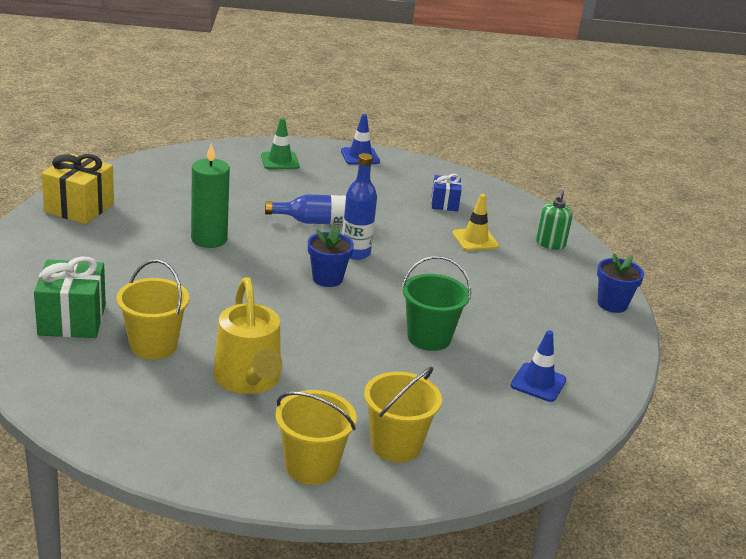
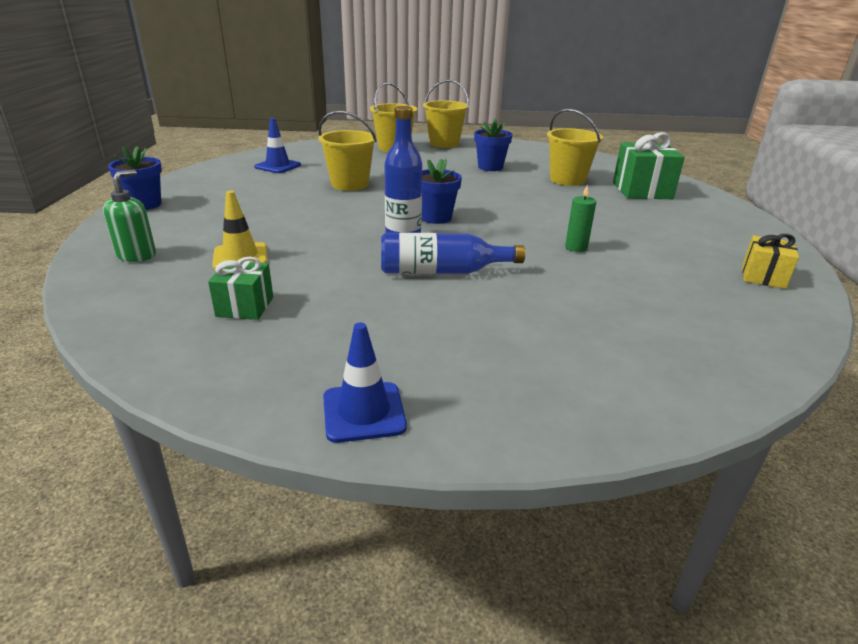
camera: 175 degrees left, 0 degrees up
yellow gift [41,154,114,224] -> yellow gift [742,234,799,289], size x0.59
green candle [191,143,230,248] -> green candle [565,185,596,252], size x0.52
yellow watering can [213,277,283,394] -> blue flower pot [474,119,512,171]
green traffic cone [261,118,300,169] -> none
green bucket [402,256,471,351] -> yellow bucket [318,111,377,191]
blue gift [431,174,462,212] -> green gift [208,256,273,320]

